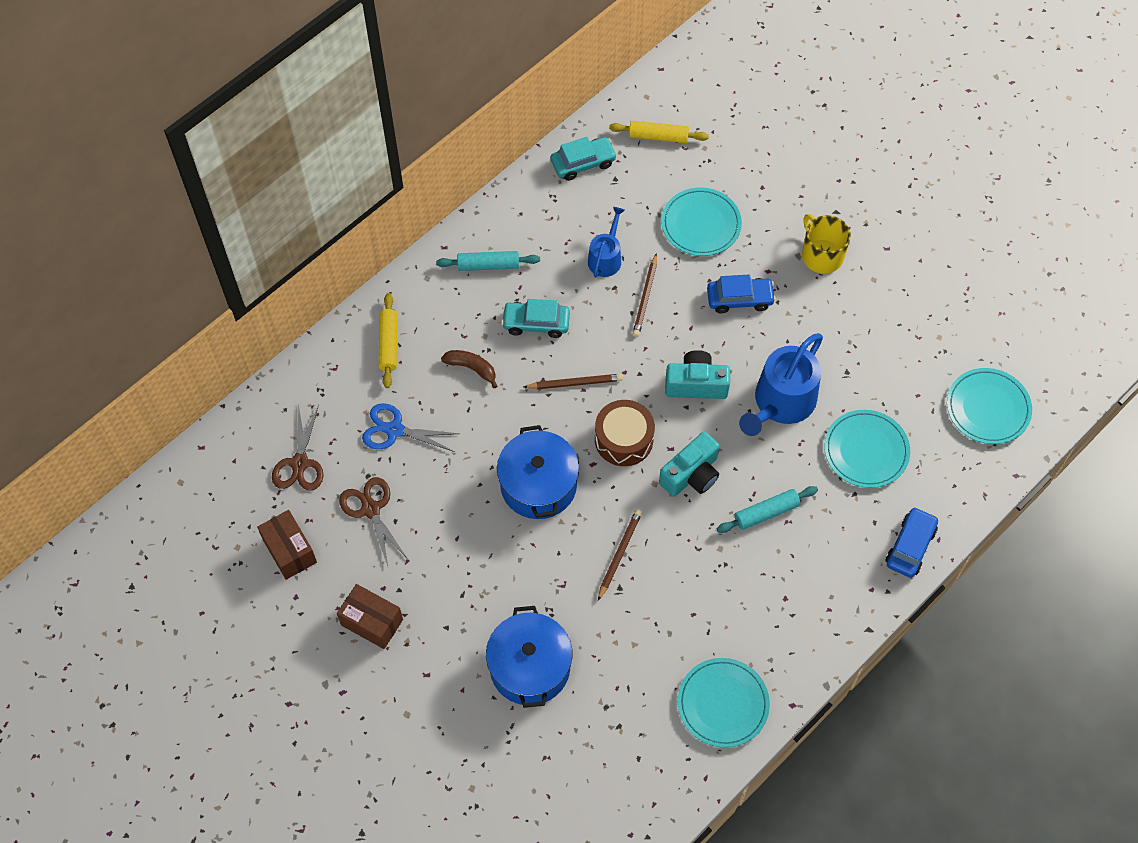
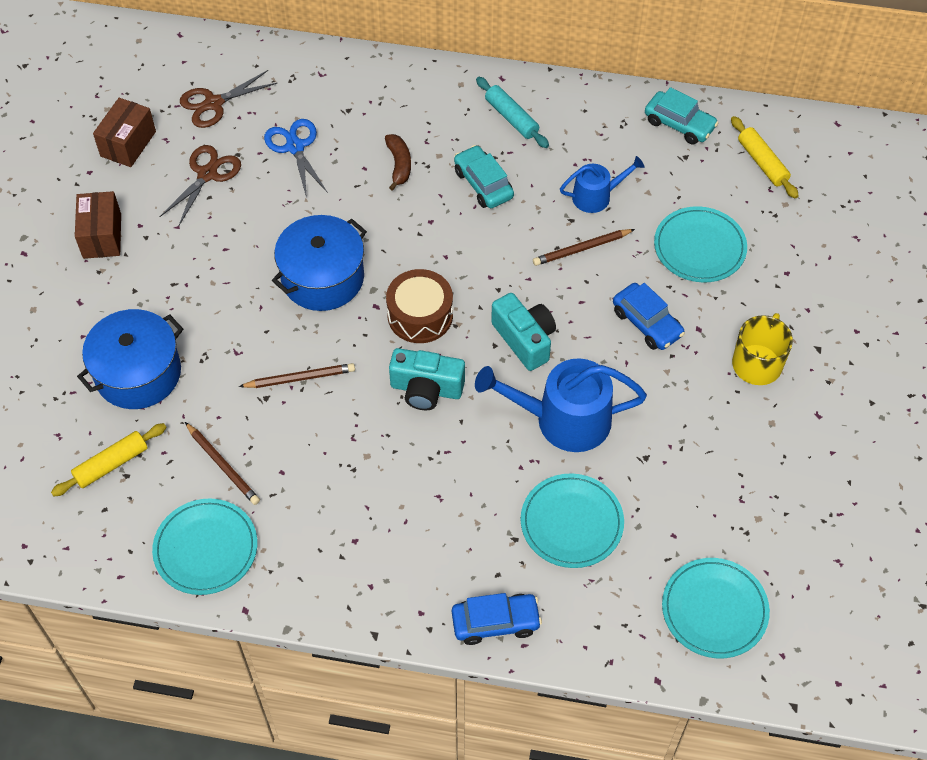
camera: 55 degrees right, 5 degrees down
yellow rolling pin [379,293,397,388] -> yellow rolling pin moved to [51,423,167,496]
brown pencil [524,374,623,389] -> brown pencil moved to [185,422,260,505]
turquoise rolling pin [717,486,818,533] -> none

